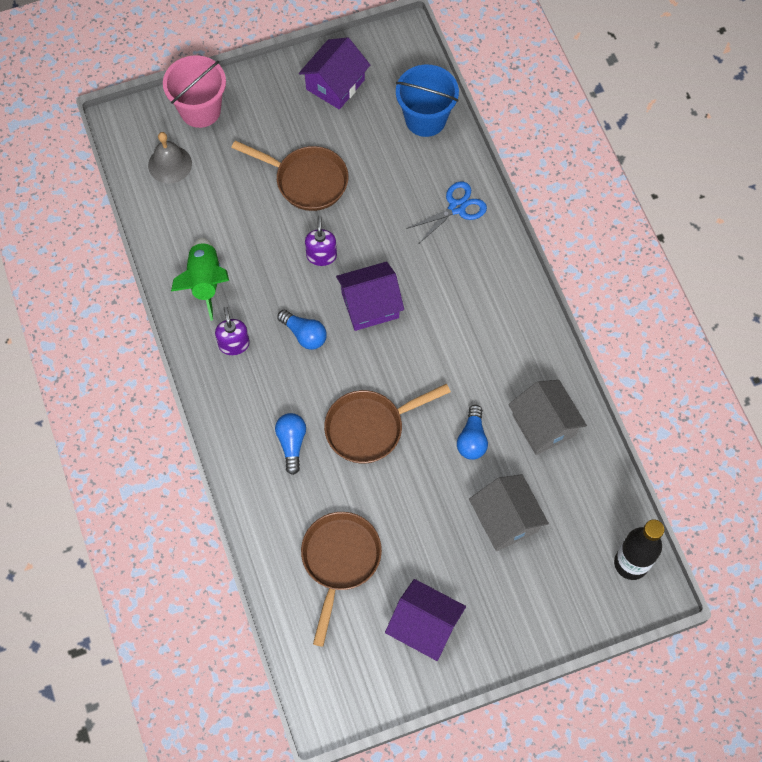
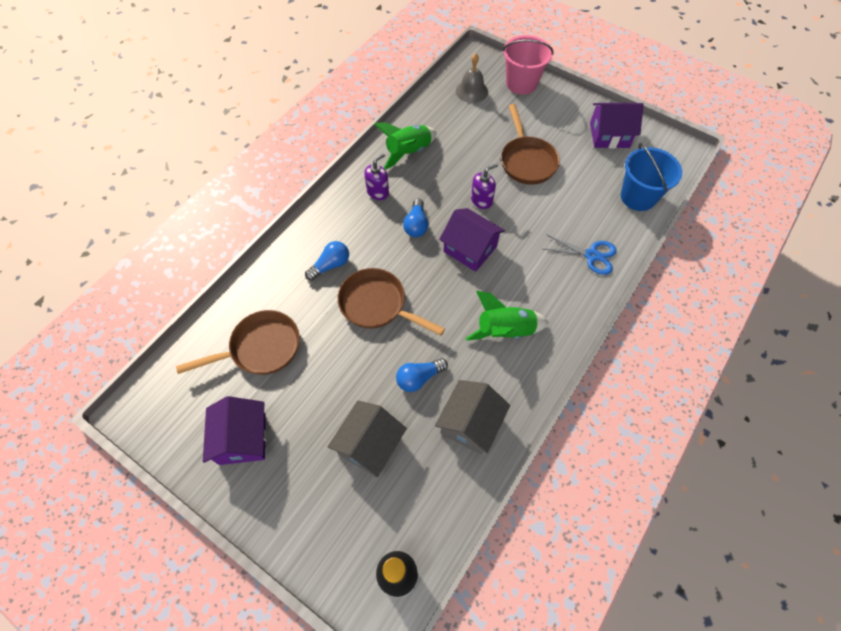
camera: 55 degrees right, 5 degrees down
none -> green rocket [465,291,549,340]

